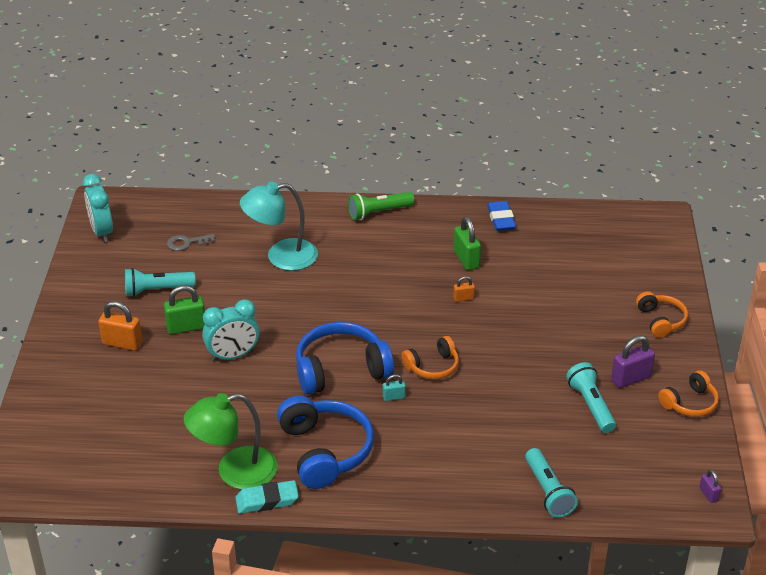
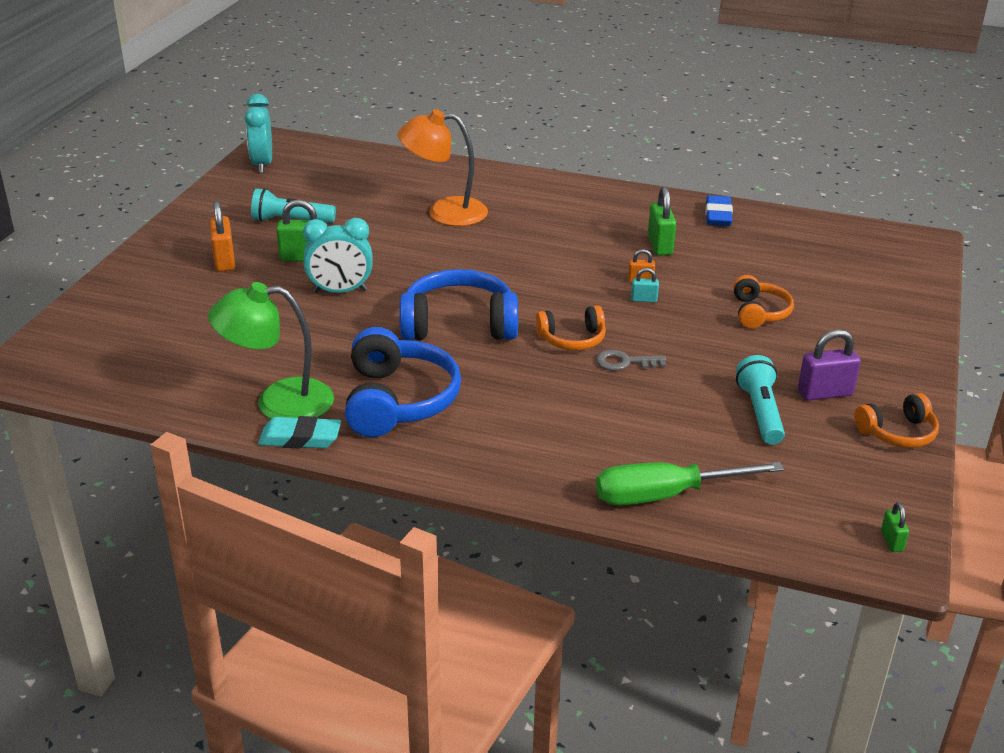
camera: 15 degrees right, 5 degrees down
orange padlock [98,301,142,351] -> orange padlock turned 45 degrees clockwise [209,201,235,272]
grey key [167,234,216,251] -> grey key moved to [596,350,666,371]
turquoise lamp [240,182,318,271] -> orange lamp [398,109,488,226]
green flashlight [348,192,414,220] -> none
turquoise padlock [383,374,406,401] -> turquoise padlock moved to [631,268,659,302]
turquoise flashlight [525,448,578,518] -> green screwdriver [596,462,784,505]
orange headphones [636,291,688,338] -> orange headphones moved to [733,275,794,329]
purple padlock [700,469,721,503] -> green padlock [881,502,909,552]

